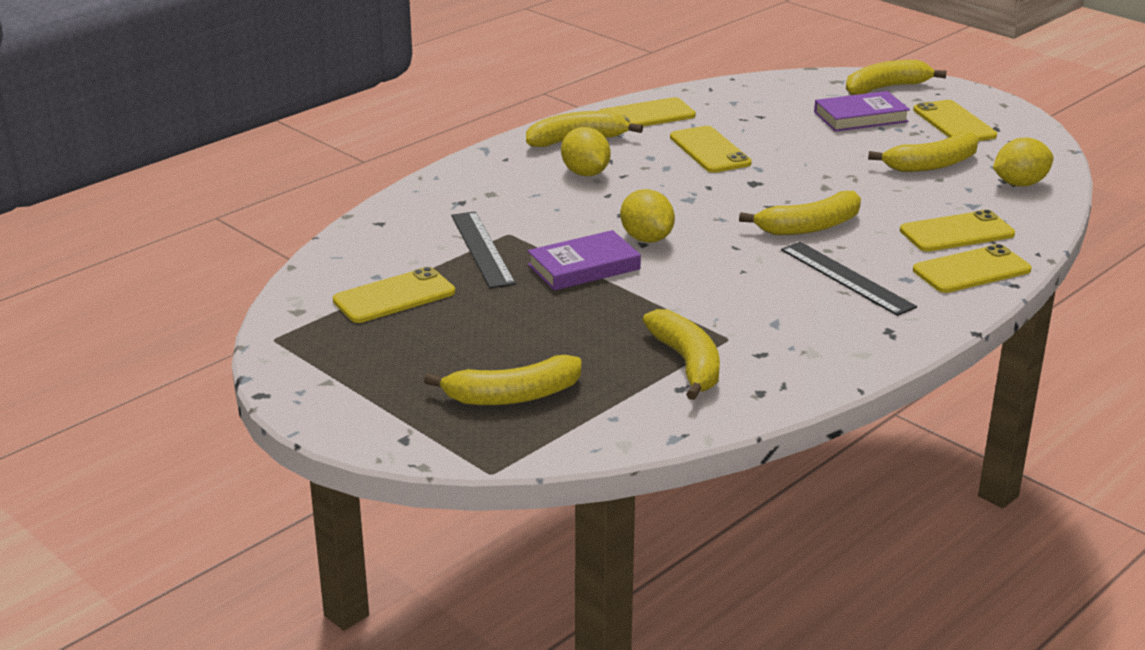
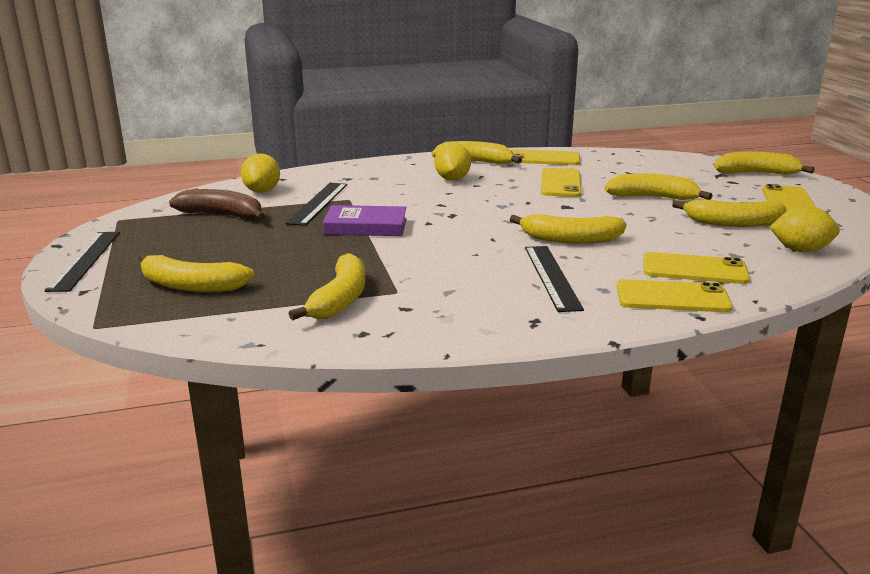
camera: 30 degrees right, 5 degrees down
yellow phone [333,267,455,323] -> brown banana [169,189,265,220]
yellow lemon [620,189,675,243] -> yellow lemon moved to [241,153,280,193]
purple book [814,91,910,132] -> none
none -> black ruler [44,232,120,292]
none -> yellow banana [605,173,713,200]

